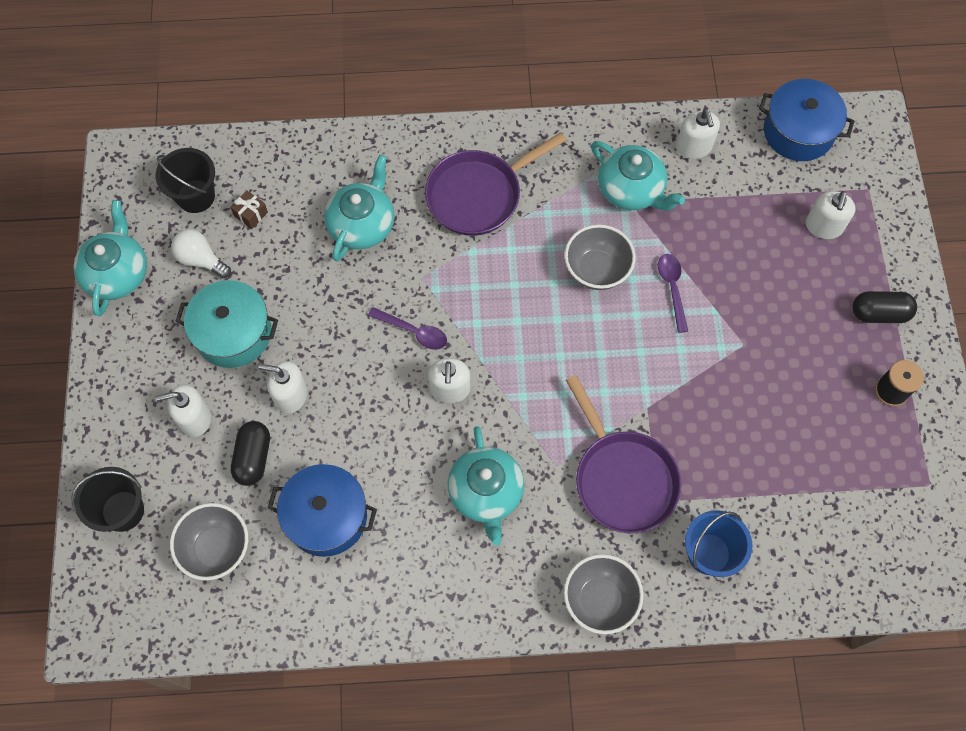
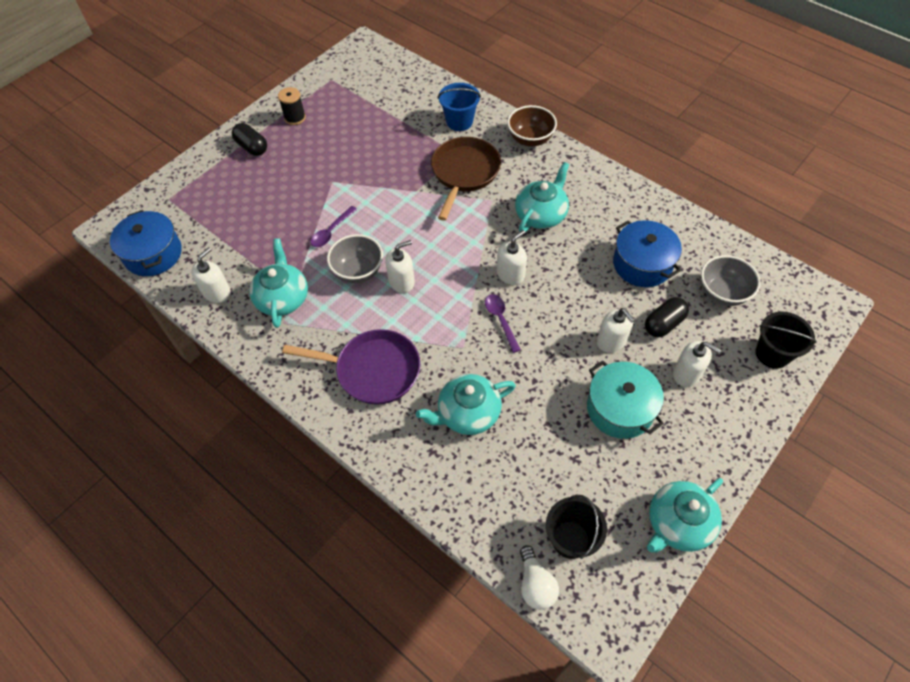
camera: 135 degrees left, 10 degrees down
white light bulb [171,229,231,278] -> white light bulb moved to [520,545,559,610]
brown gift [230,190,268,229] -> none
grey bowl [564,554,644,634] -> brown bowl [507,105,557,147]
purple pan [566,375,681,533] -> brown pan [431,137,501,221]
white soap dispenser [806,191,856,239] -> white soap dispenser moved to [385,240,415,293]

